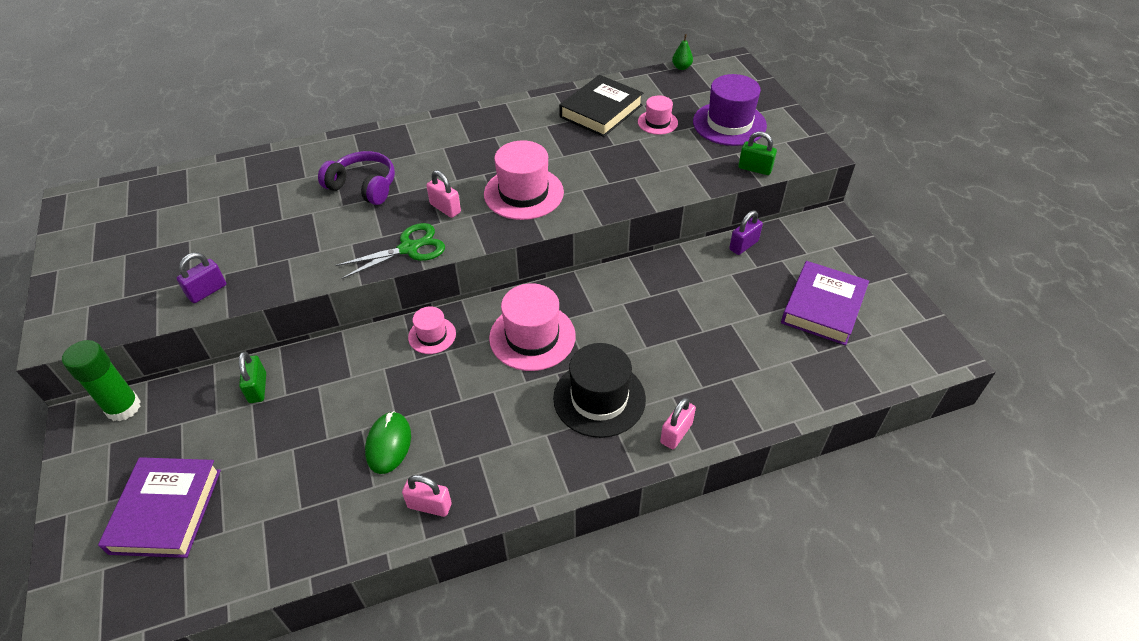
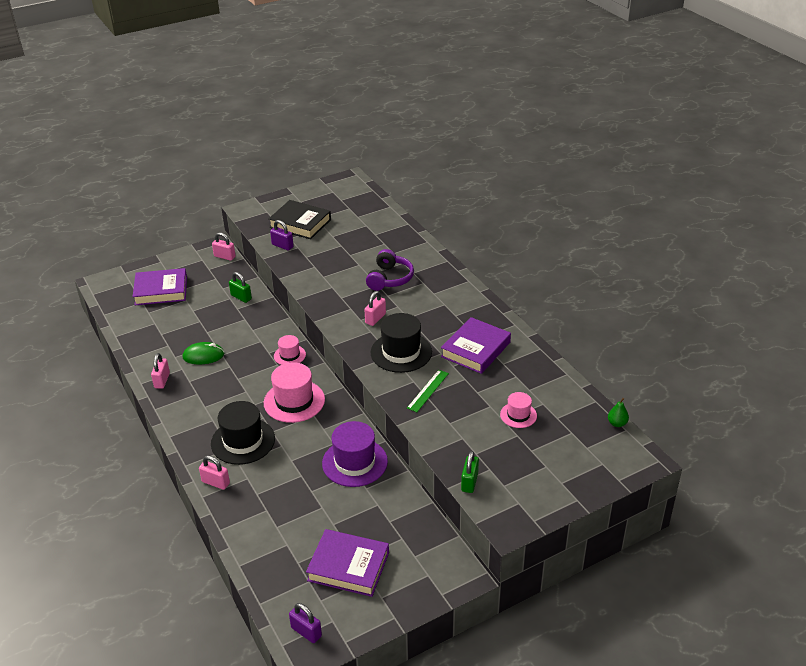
camera: 80 degrees right, 10 degrees down
green glue stick [62,340,141,422] -> pink padlock [212,232,236,261]
green padlock [239,351,266,403] -> green padlock turned 60 degrees clockwise [229,272,252,303]
green scissors [335,223,445,279] -> none
pink hat [484,140,564,220] -> black hat [371,313,432,373]
black book [559,75,643,137] -> black book moved to [269,200,331,239]
purple hat [693,74,767,146] -> purple hat moved to [322,421,388,487]
purple padlock [729,210,763,255] -> purple padlock moved to [289,603,322,643]
none -> green ruler [407,370,449,412]
none -> purple book [441,317,511,374]

